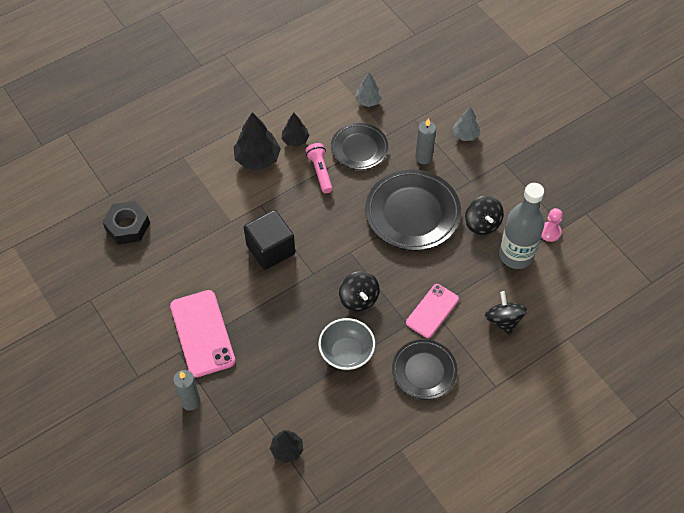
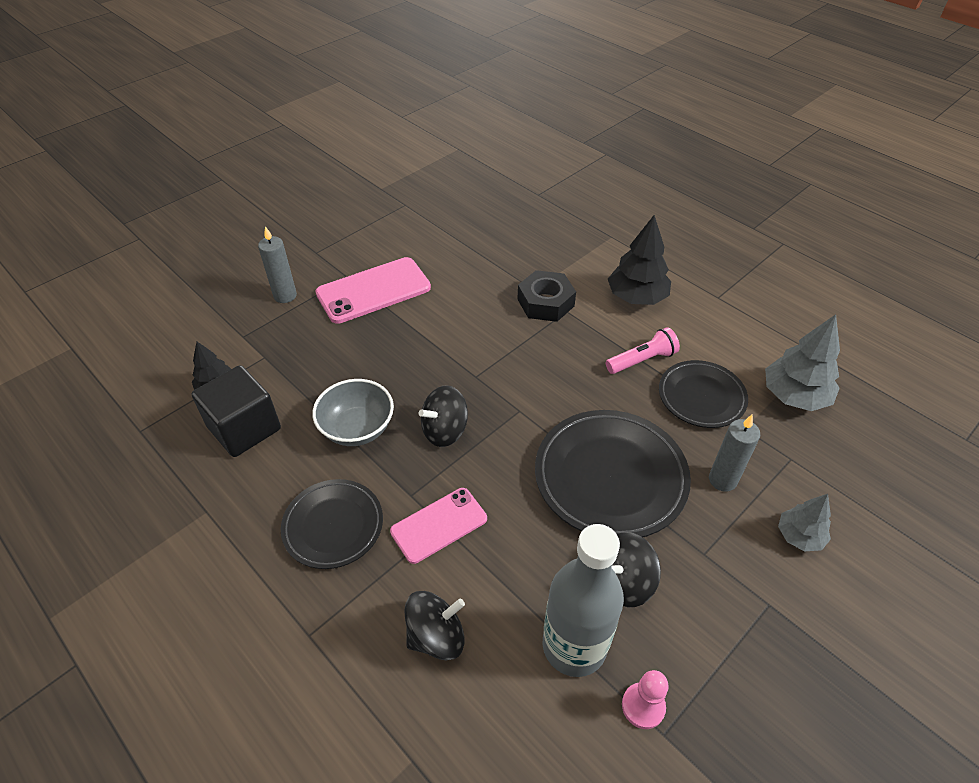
camera: 80 degrees right, 10 degrees down
black nut [102,201,150,244] -> black nut moved to [517,270,576,322]
black cube [244,210,295,270] -> black cube moved to [192,365,281,457]
black tree [282,113,310,147] -> none
grey tree [355,72,382,107] -> grey tree [765,314,840,411], size x1.66
pink phone [406,284,459,338] -> pink phone turned 60 degrees counterclockwise [390,488,487,564]

